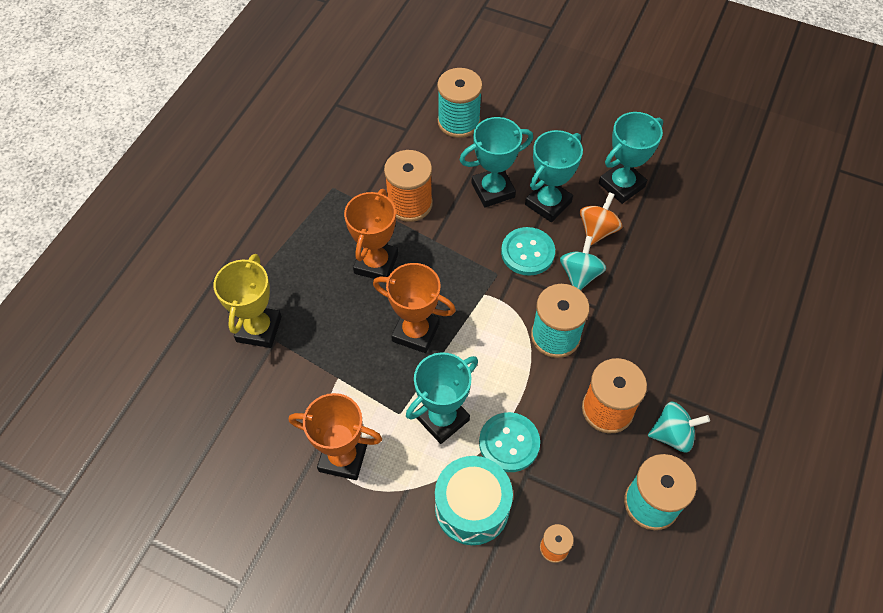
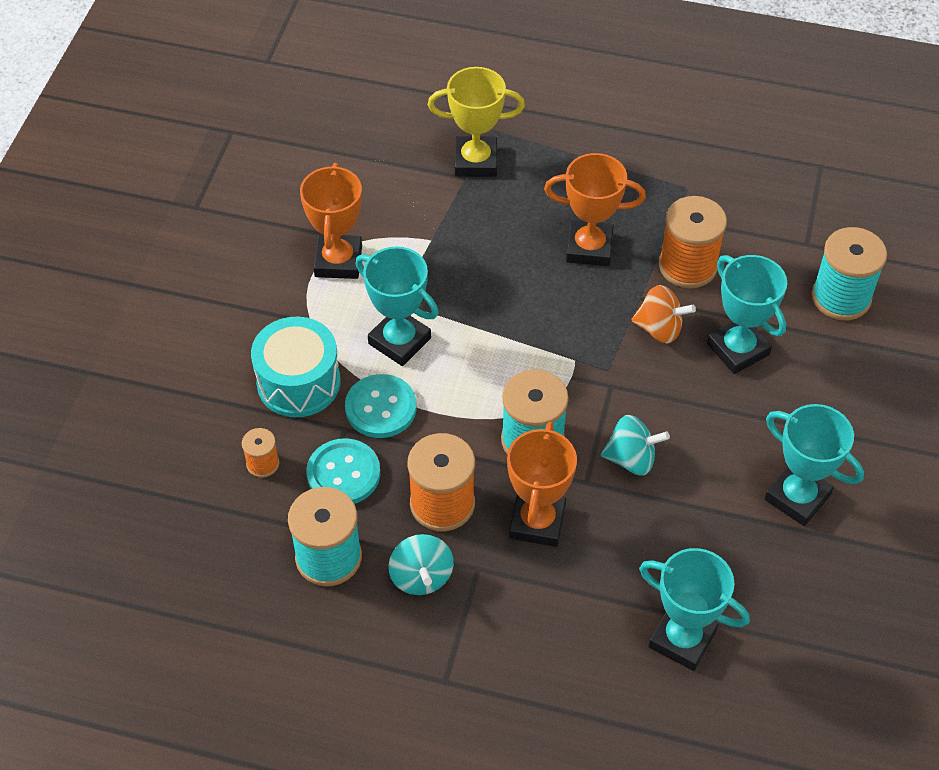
camera: 80 degrees right, 5 degrees down
orange trophy [373,263,456,353] -> orange trophy moved to [507,422,577,547]
turquoise button [501,227,555,276] -> turquoise button moved to [306,438,380,504]
turquoise trophy [525,130,583,222] -> turquoise trophy moved to [639,548,750,671]
orange spinning top [580,192,622,245] -> orange spinning top moved to [632,285,696,344]

